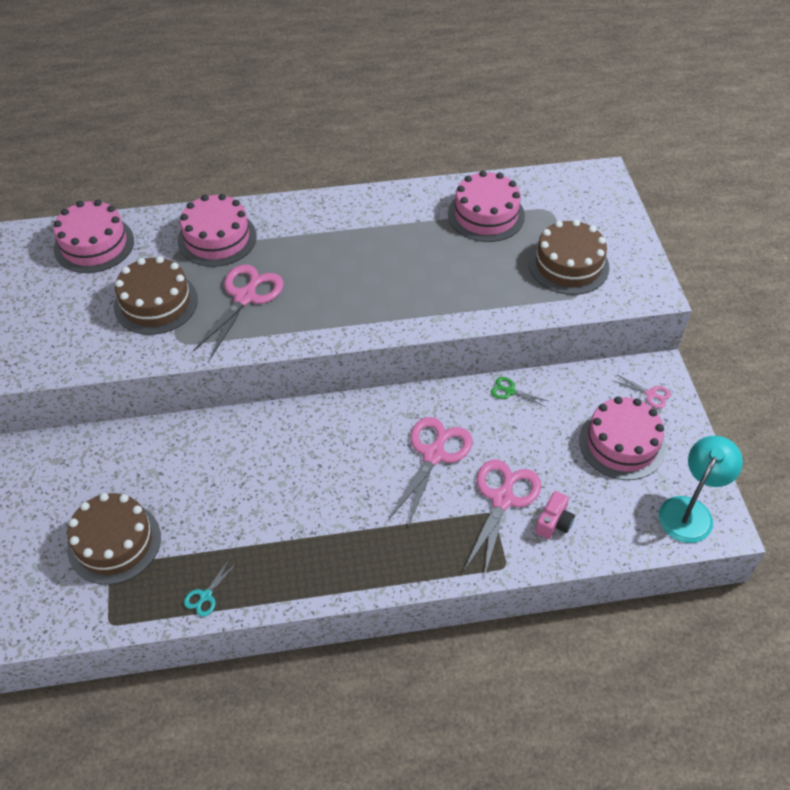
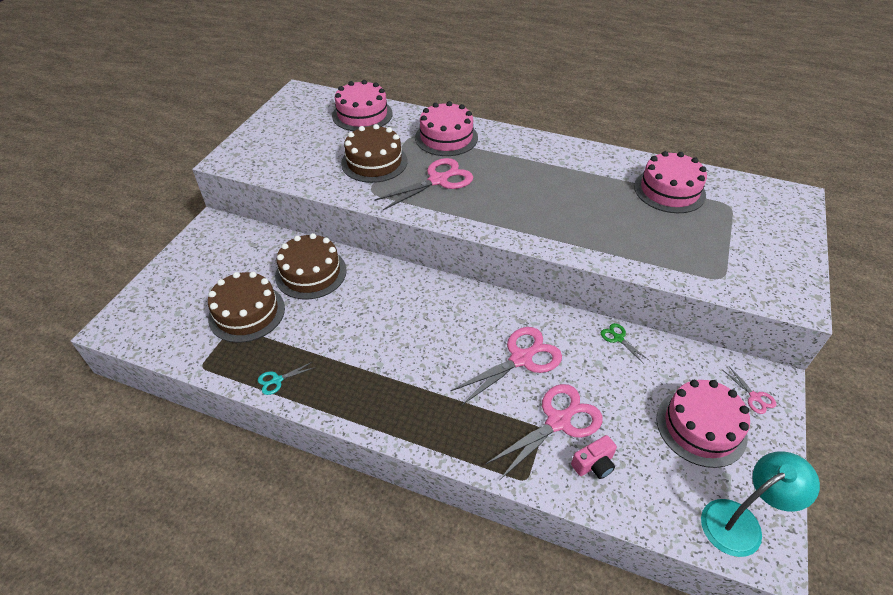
camera: 30 degrees right, 5 degrees down
brown cake [529,219,610,295] -> brown cake moved to [275,233,347,300]

